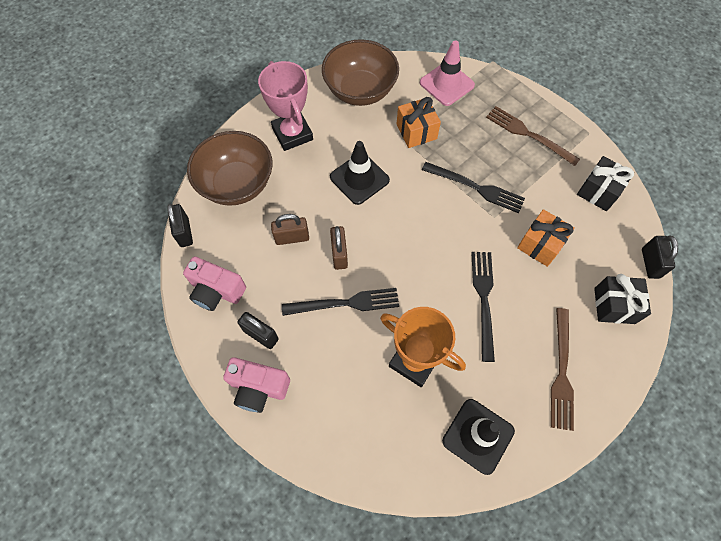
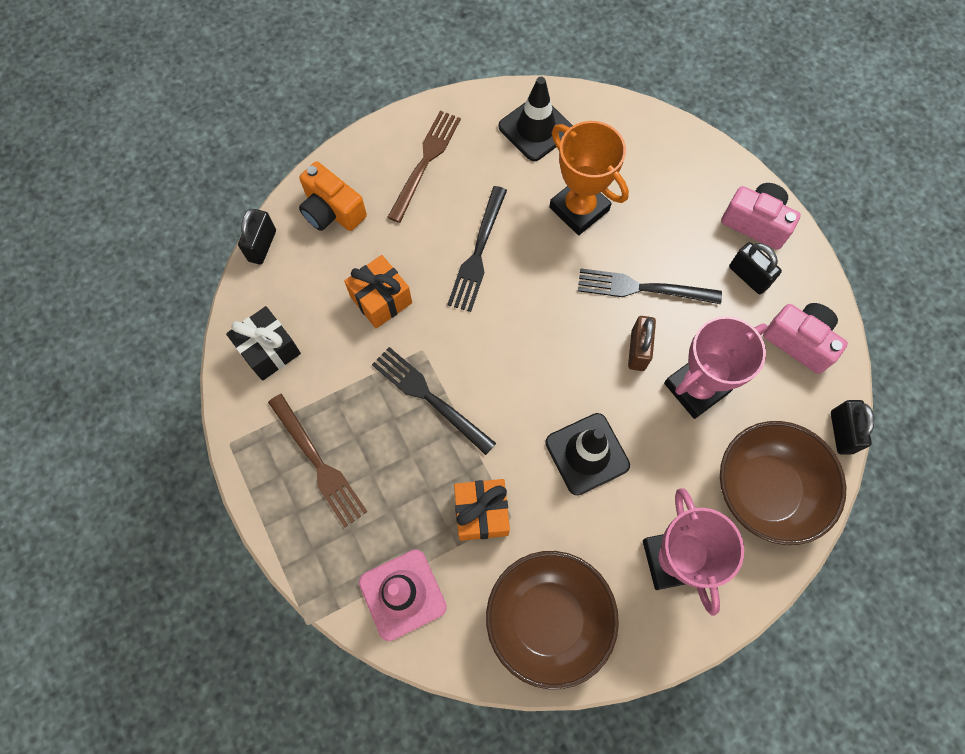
camera: 165 degrees left, 5 degrees up
brown padlock [271,214,309,245] -> pink trophy [664,316,767,419]
black gift [594,274,651,324] -> orange camera [299,162,367,231]

